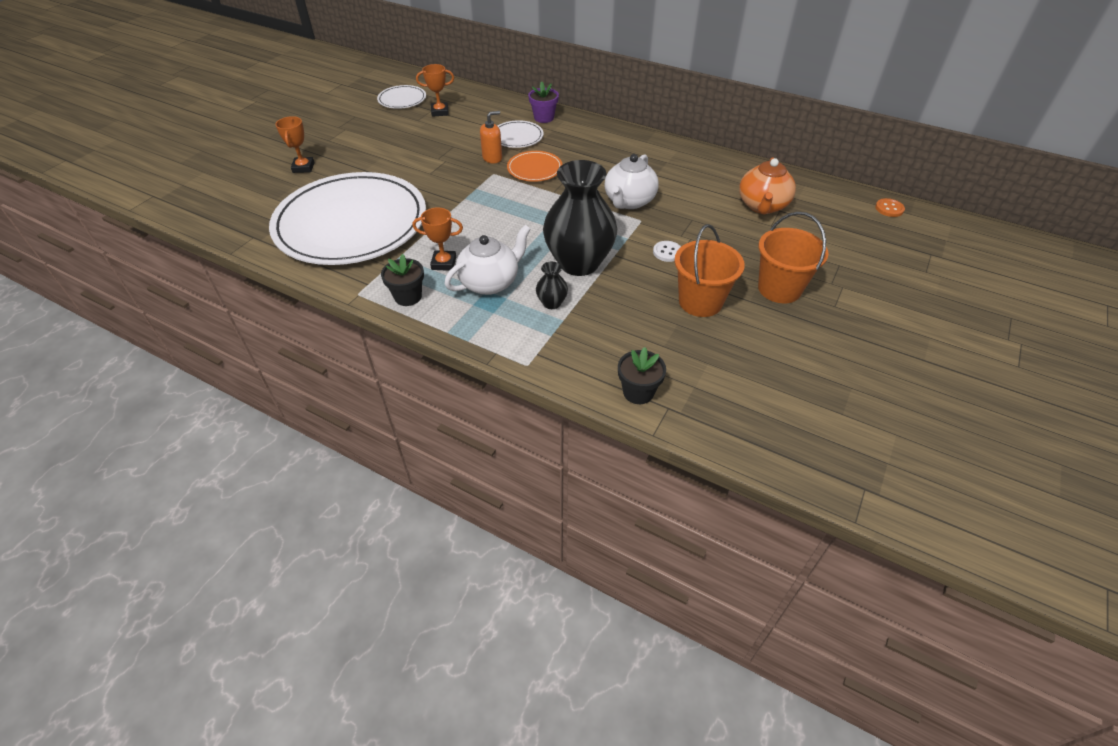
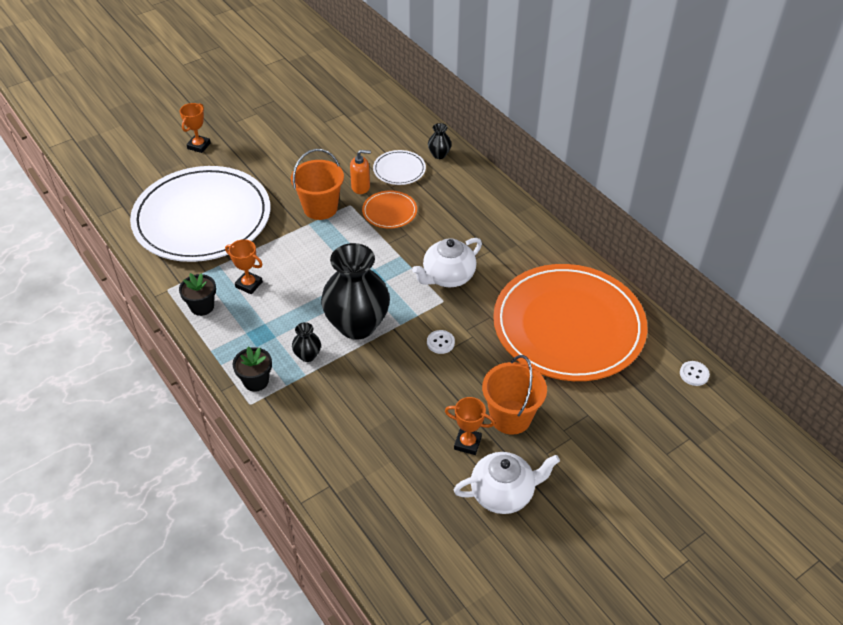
camera: 25 degrees right, 0 degrees up
white plate [377,85,426,109] -> none
orange trophy [416,64,454,117] -> orange trophy moved to [445,397,495,455]
white teapot [445,225,531,295] -> white teapot moved to [454,452,560,514]
purple flower pot [528,82,559,123] -> black vase [428,123,452,159]
black flower pot [618,347,666,404] -> black flower pot moved to [233,346,272,392]
orange bucket [674,224,745,317] -> orange bucket moved to [291,149,344,220]
orange teapot [739,158,796,214] -> orange plate [493,264,647,381]
orange button [875,198,905,217] -> white button [680,361,710,386]

